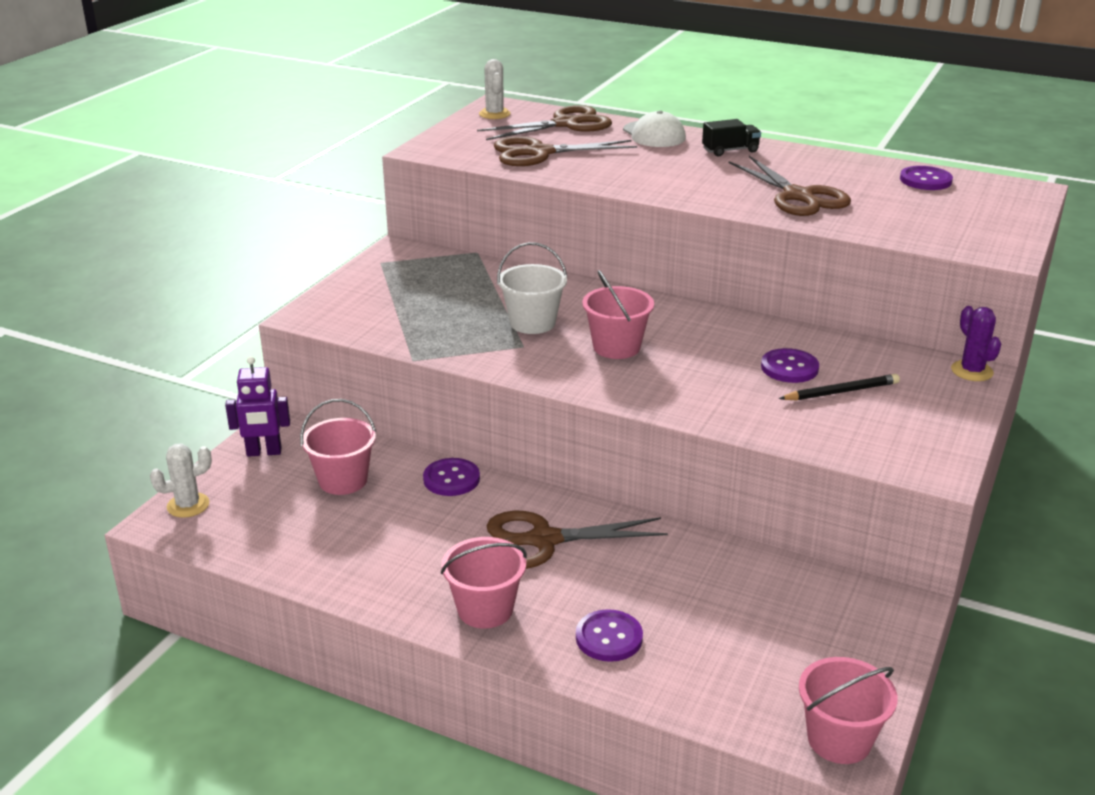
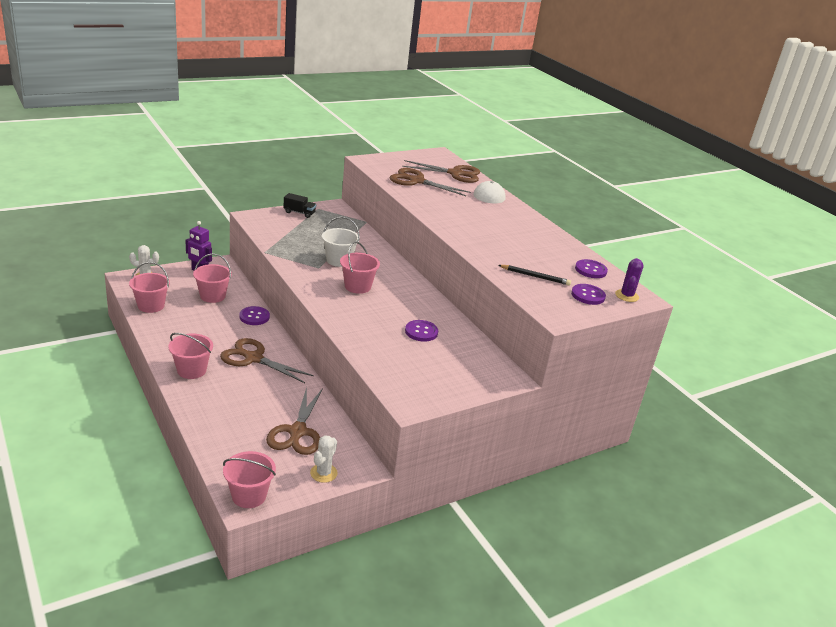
camera: 30 degrees right, 0 degrees up
white cactus [479,59,511,119] -> white cactus moved to [310,435,338,483]
purple button [576,609,643,662] -> purple button moved to [571,284,606,305]
black truck [702,119,761,156] -> black truck moved to [283,193,316,218]
brown scissors [729,156,851,216] -> brown scissors moved to [266,387,323,455]
black pencil [779,374,900,400] -> black pencil moved to [498,265,571,285]
purple cactus [951,306,1001,381] -> purple cactus moved to [615,258,644,302]
none -> pink bucket [129,262,170,313]

